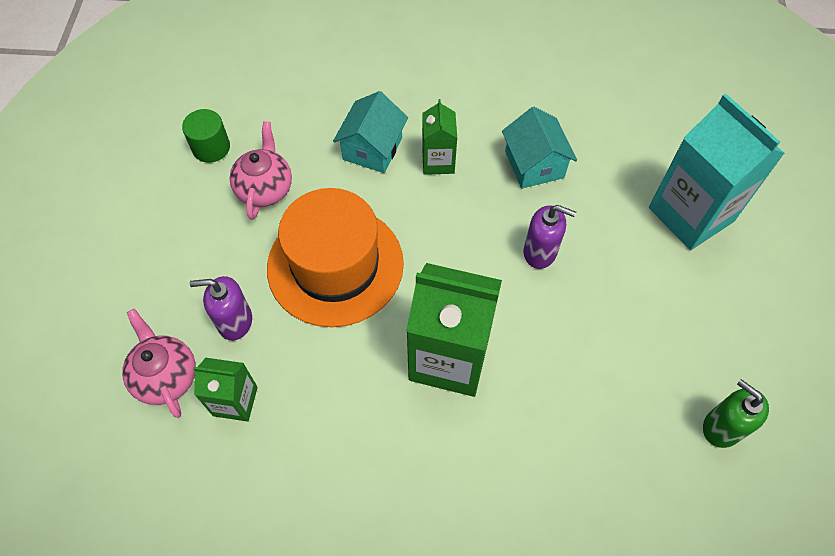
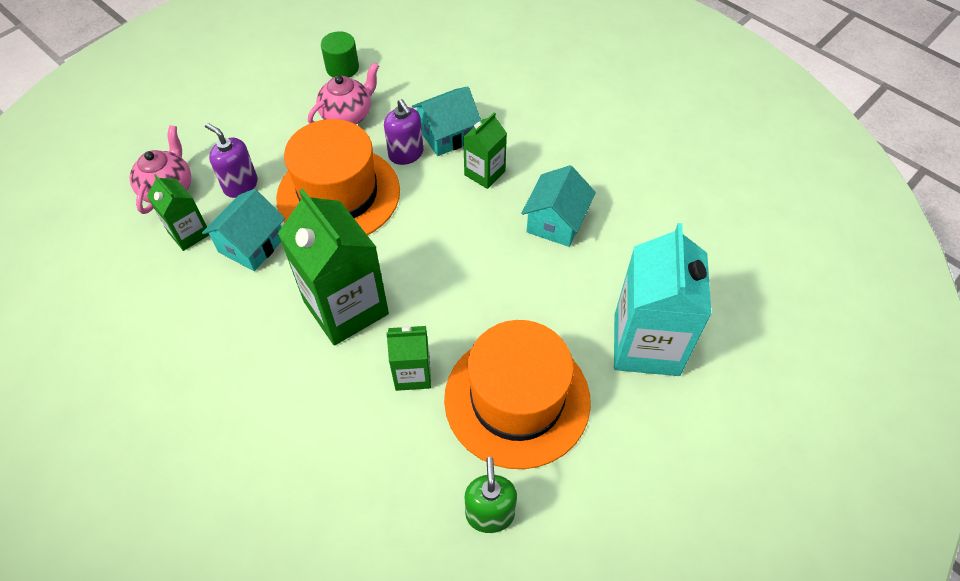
camera: 40 degrees right, 5 degrees down
purple soap dispenser [524,205,576,269] -> purple soap dispenser moved to [384,99,424,165]
none -> turquoise house [202,189,285,271]
none -> green carton [386,326,431,391]
none -> orange hat [444,320,591,469]

